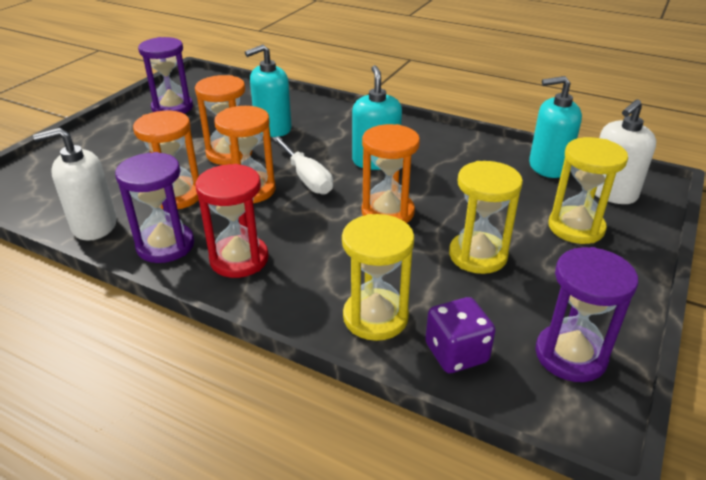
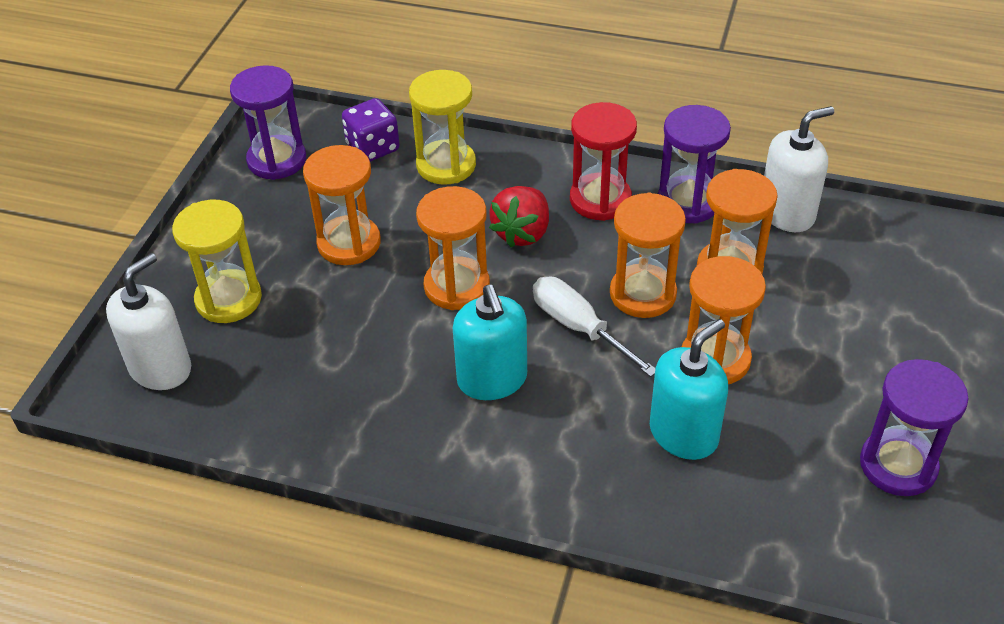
camera: 170 degrees right, 10 degrees up
yellow hourglass [449,161,523,274] -> orange hourglass [303,145,381,265]
turquoise soap dispenser [529,76,582,178] -> none
none -> red strawberry [489,186,549,247]

